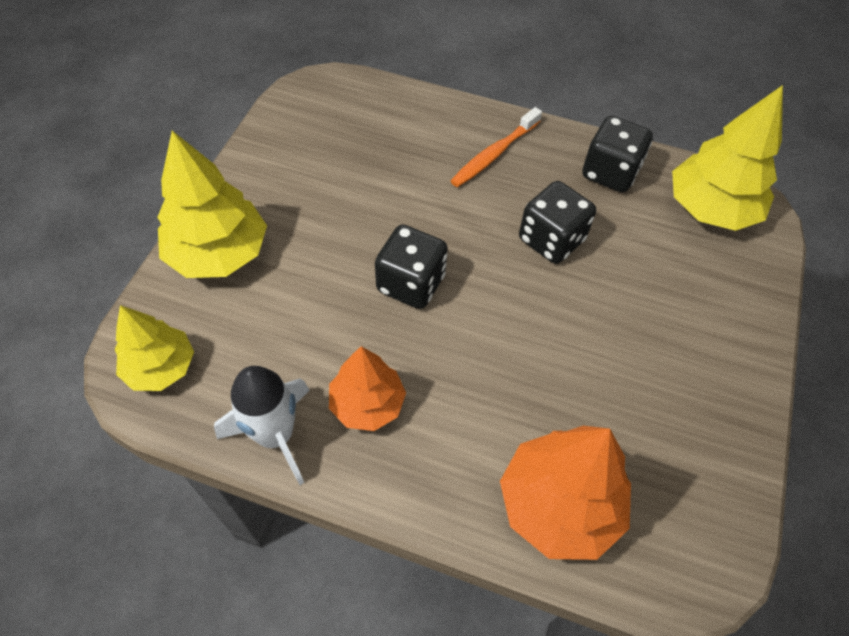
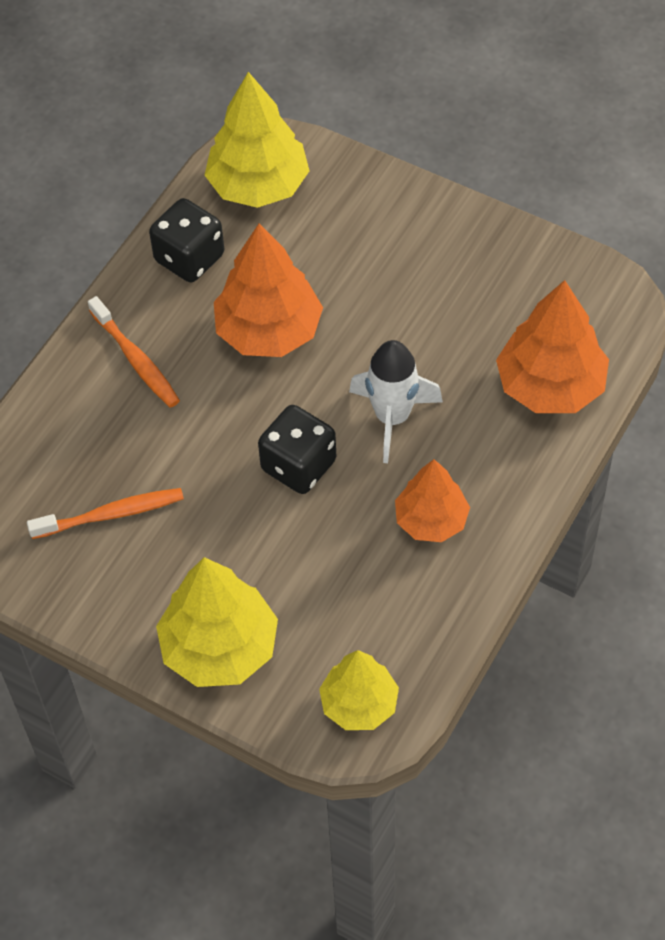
camera: 75 degrees left, 0 degrees up
white rocket [214,366,310,485] -> white rocket moved to [349,340,443,463]
black dice [519,181,596,264] -> orange tree [214,224,323,357]
none -> orange toothbrush [27,488,184,539]

